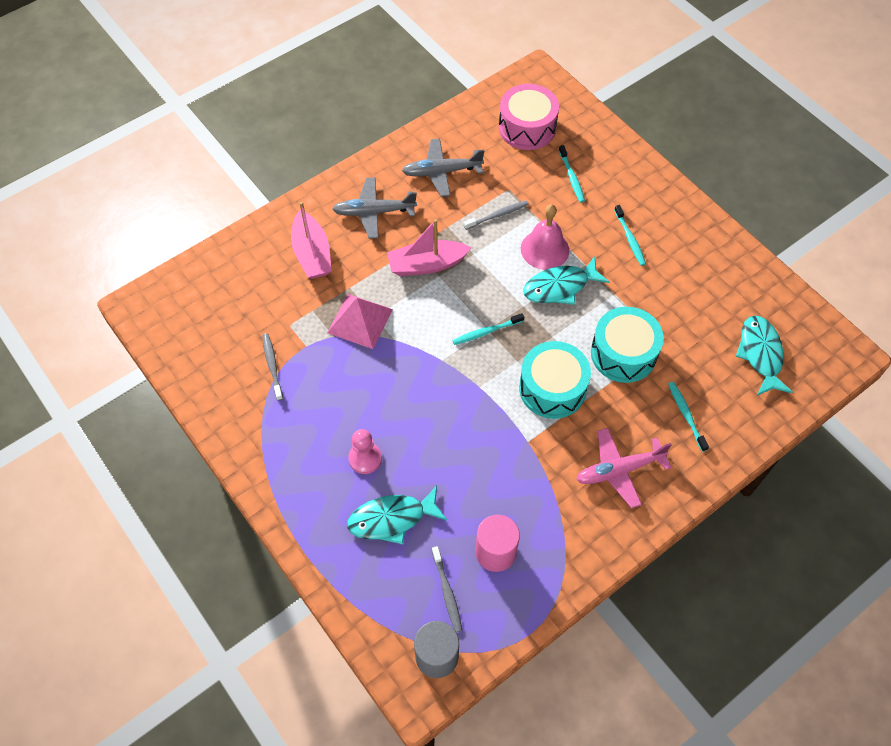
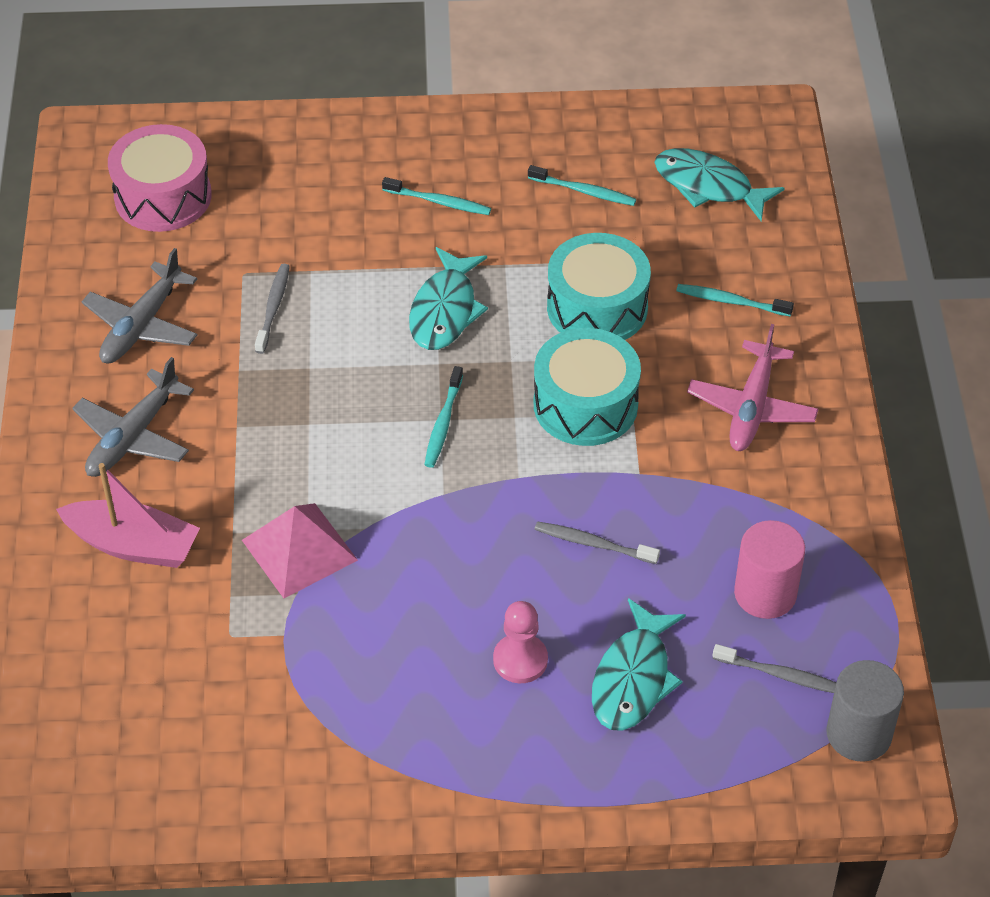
camera: 55 degrees left, 10 degrees down
grey toothbrush [262,333,283,401] -> grey toothbrush moved to [535,521,660,564]
pink boat [387,219,472,276] -> none
pink bell [521,204,569,270] -> none
turquoise toothbrush [559,145,585,203] -> turquoise toothbrush moved to [528,165,636,206]

